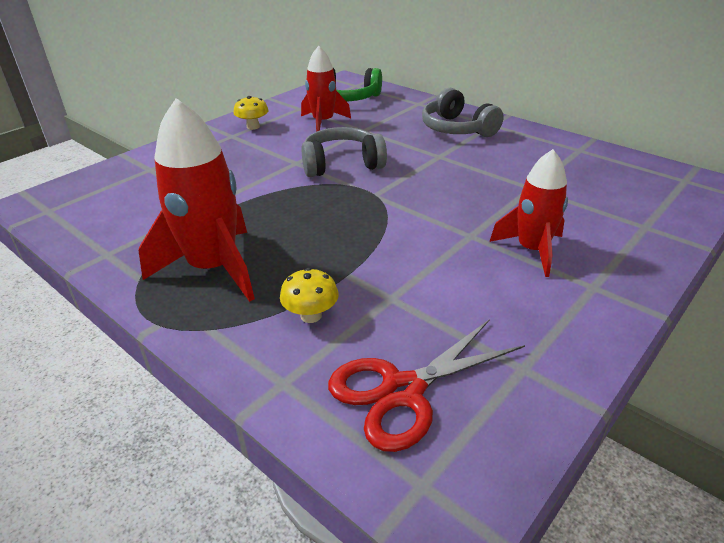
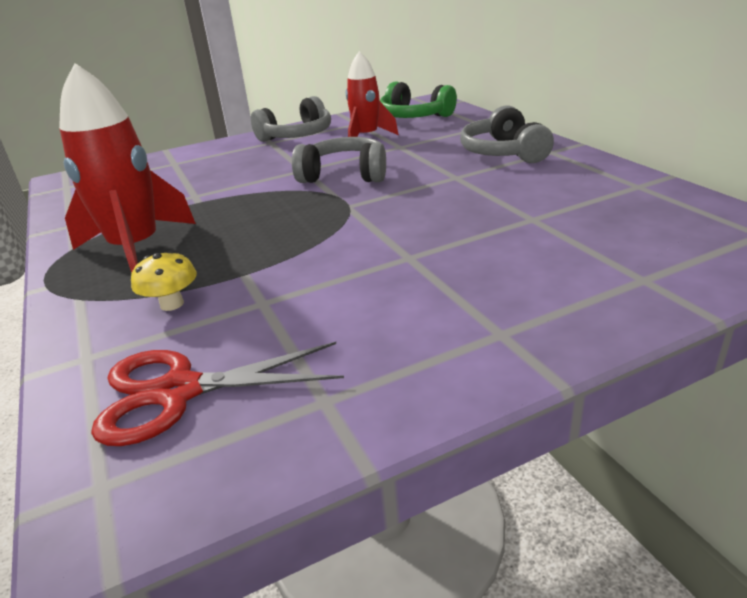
camera: 25 degrees right, 5 degrees down
yellow mushroom [233,96,269,130] -> grey headphones [251,96,331,142]
red rocket [489,149,568,277] -> none

